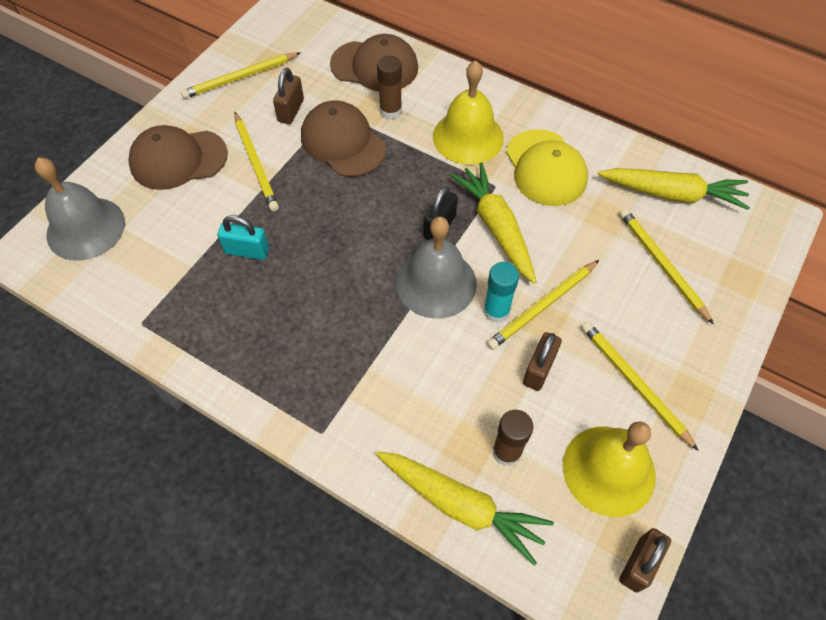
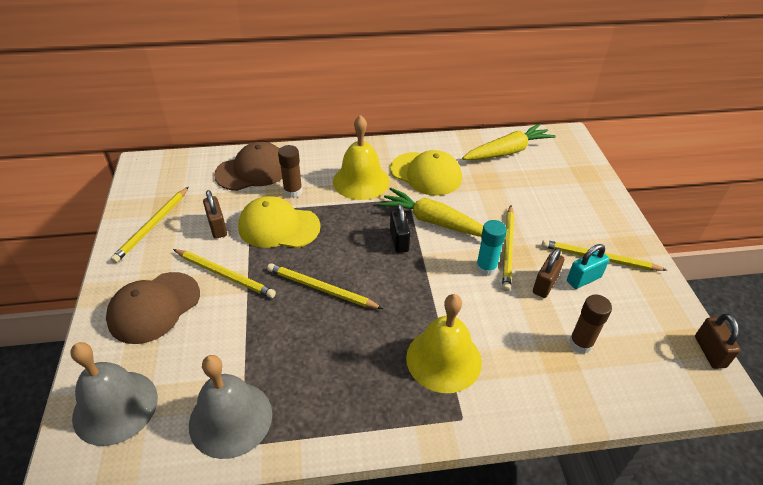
camera: 40 degrees left, 15 degrees down
turquoise padlock [218,215,269,260] -> turquoise padlock moved to [567,244,609,289]
brown cap [301,100,386,177] -> yellow cap [238,196,321,248]
yellow carrot [376,451,554,566] -> none
grey bell [396,217,477,319] -> grey bell moved to [189,355,272,459]
brown padlock [523,332,562,391] -> brown padlock turned 45 degrees clockwise [533,248,564,298]
yellow bell [563,421,656,517] -> yellow bell moved to [406,294,482,393]
yellow pencil [619,209,714,325] -> yellow pencil moved to [267,263,383,309]

